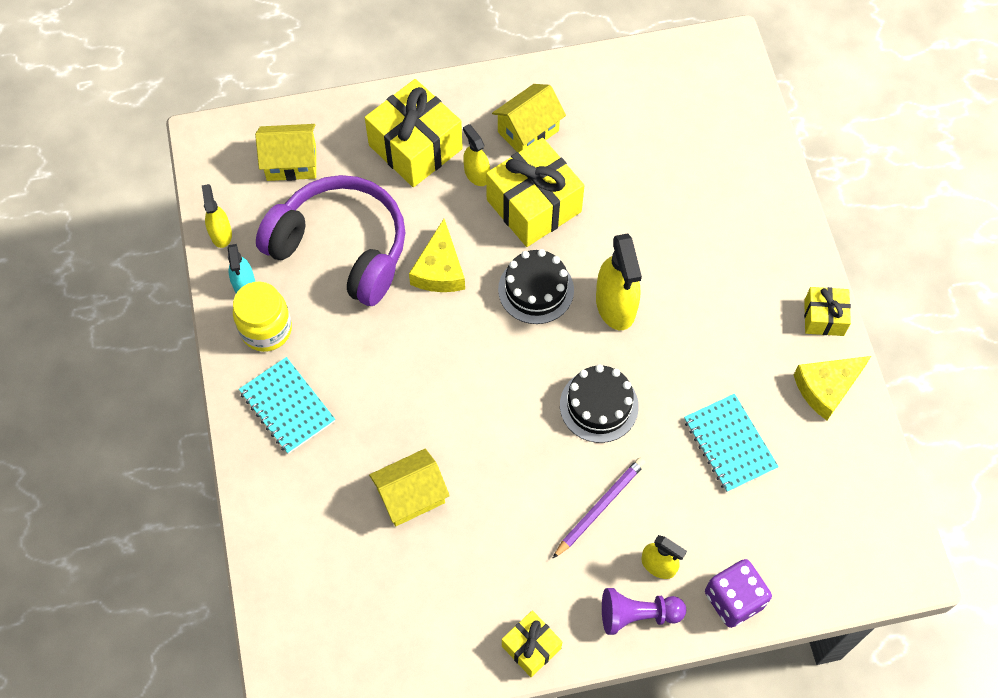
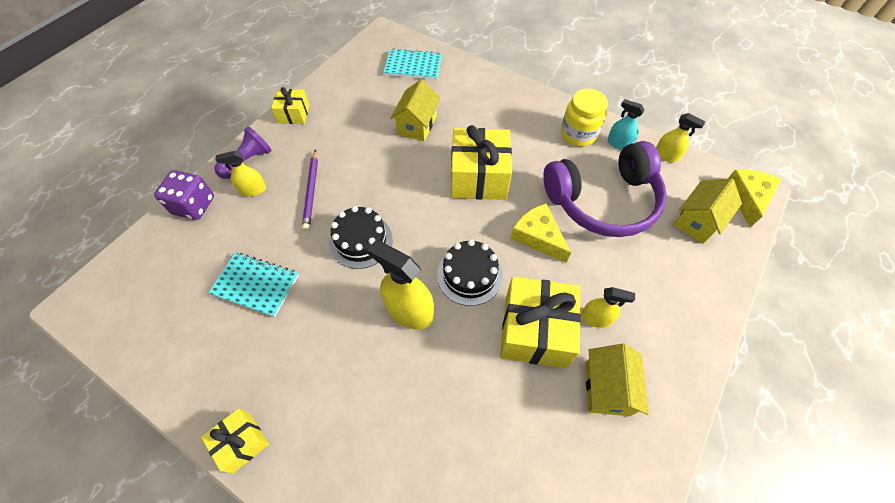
camera: 135 degrees right, 5 degrees down
turquoise notebook [239,357,335,454] -> turquoise notebook moved to [383,48,442,80]
yellow gift [365,79,463,187] -> yellow gift moved to [451,125,512,200]
yellow cheese [794,356,871,420] -> yellow cheese moved to [728,170,781,228]

